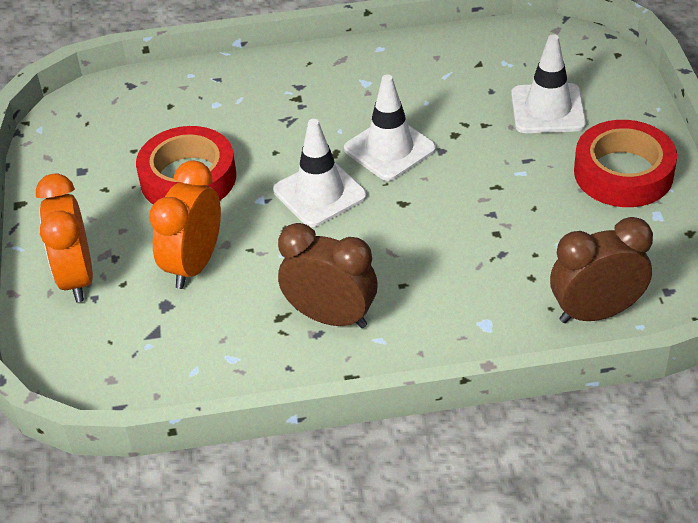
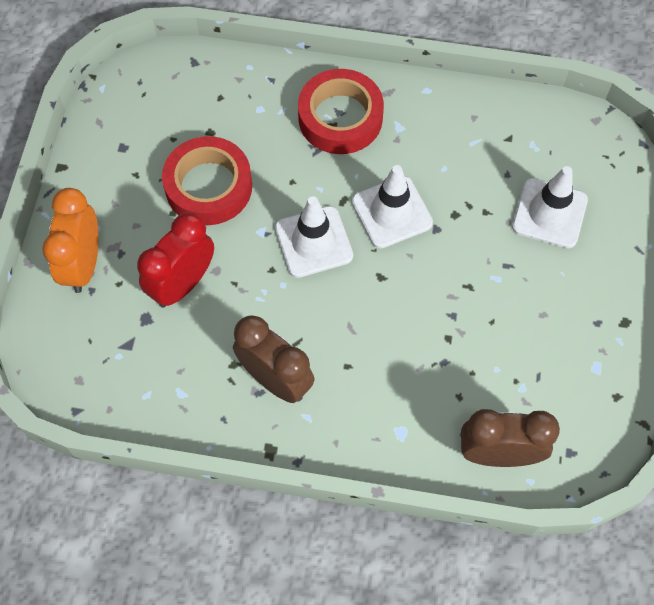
camera: 15 degrees right, 20 degrees up
orange clock [149,160,221,289] -> red clock [137,213,214,308]
red tape [574,120,677,207] -> red tape moved to [298,69,384,154]

